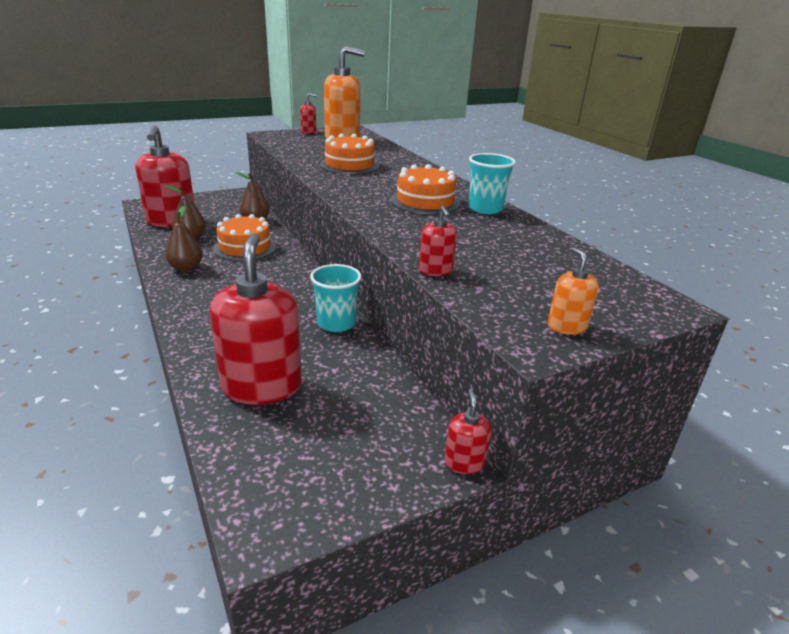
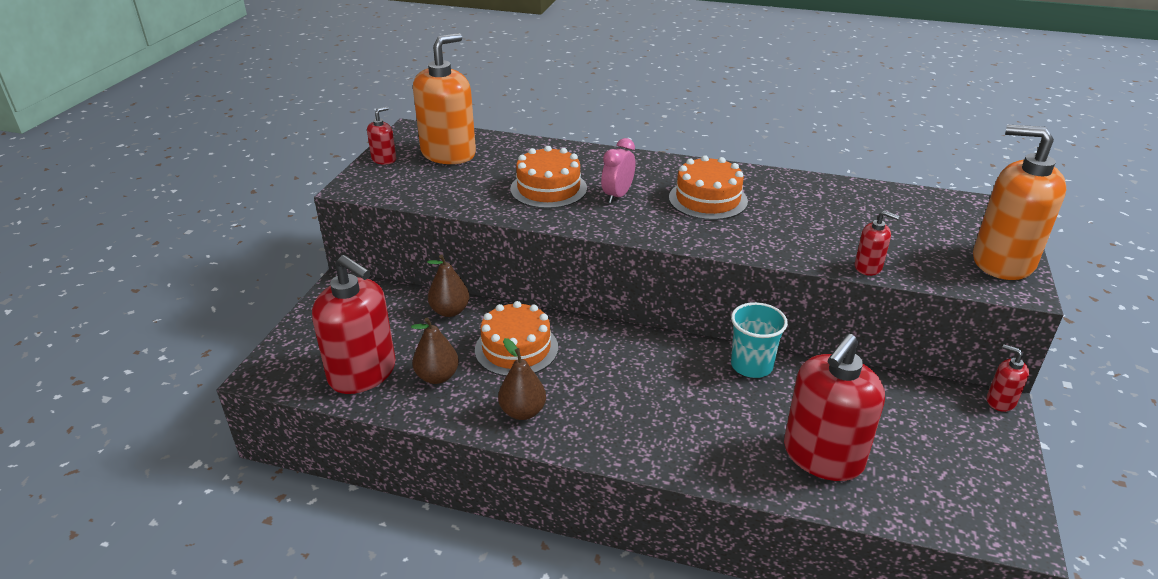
camera: 45 degrees left, 5 degrees up
red soap dispenser [210,233,302,405] -> red soap dispenser turned 90 degrees counterclockwise [784,334,885,481]
turquoise cup [468,153,516,214] -> none
orange soap dispenser [548,247,599,335] -> orange soap dispenser [973,124,1066,280], size x2.21
none -> pink clock [601,138,635,203]

